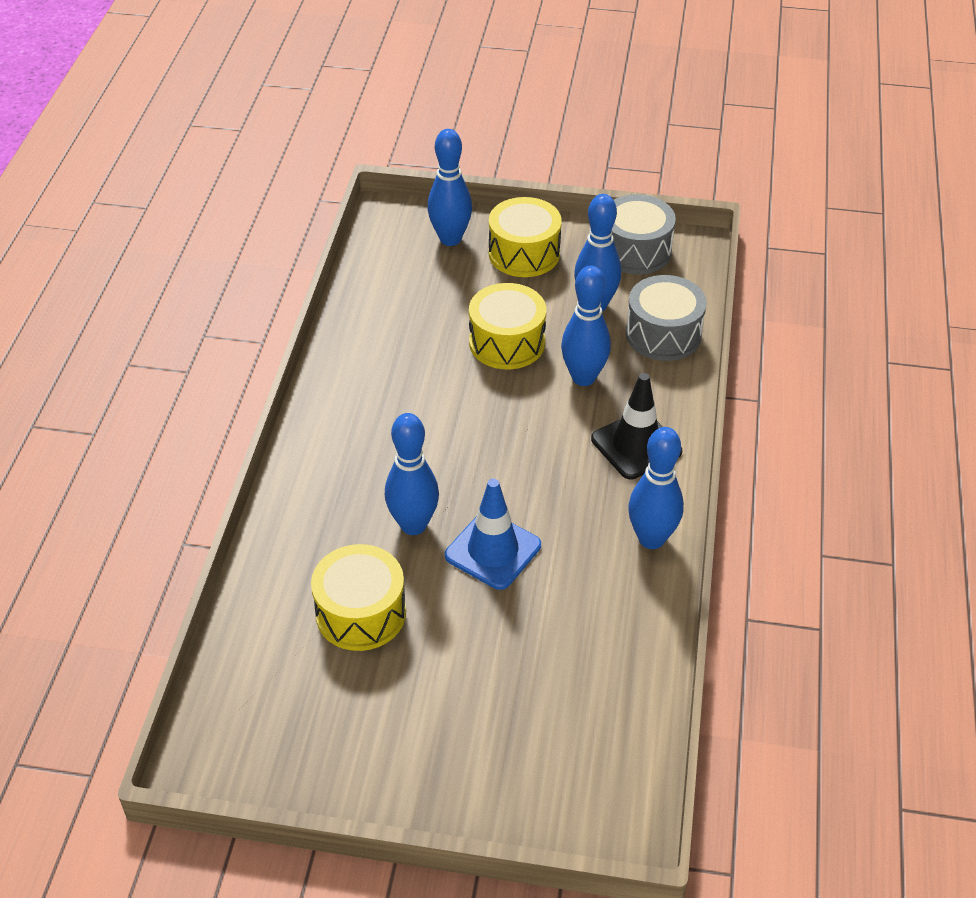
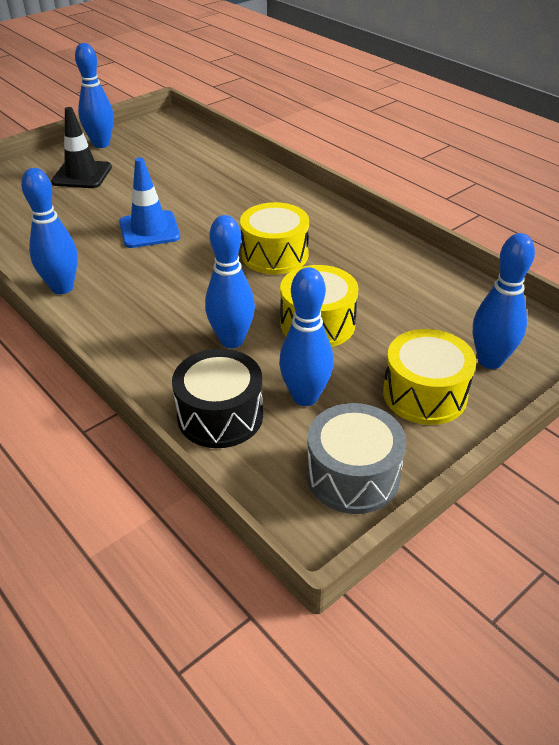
camera: 130 degrees right, 5 degrees down
yellow drum [311,544,406,651] -> yellow drum moved to [240,202,309,274]
blue bowling pin [385,413,439,535] -> blue bowling pin moved to [75,43,114,148]
black traffic cone [591,373,682,479] -> black traffic cone moved to [51,107,112,188]
grey drum [626,275,707,361] -> black drum [172,349,263,448]

